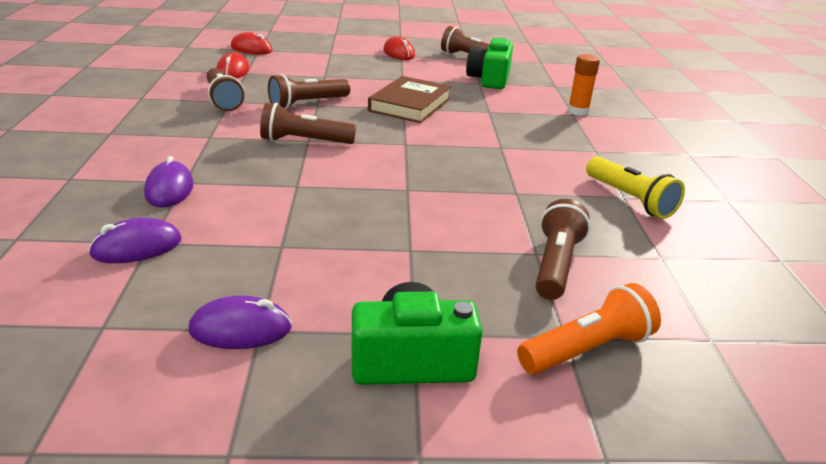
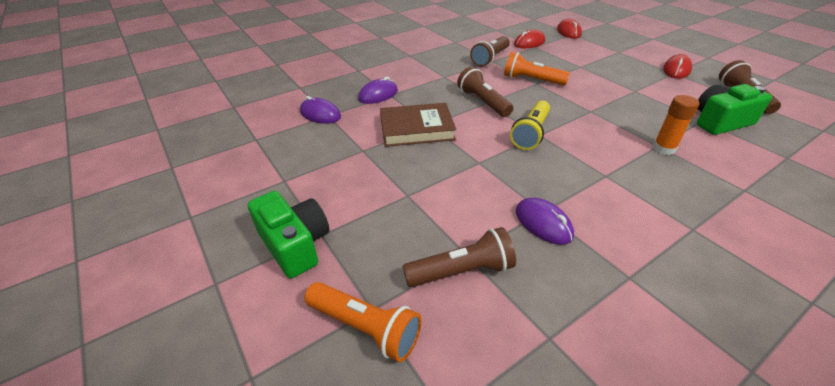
camera: 60 degrees right, 10 degrees up
purple mouse [189,296,292,349] -> purple mouse moved to [516,198,574,245]
brown flashlight [268,74,350,109] -> orange flashlight [504,52,570,86]
brown book [368,76,452,123] -> brown book moved to [380,103,456,147]
orange glue stick [568,54,600,116] -> orange glue stick moved to [653,95,699,155]
yellow flashlight [586,156,685,219] -> yellow flashlight moved to [510,100,550,150]

